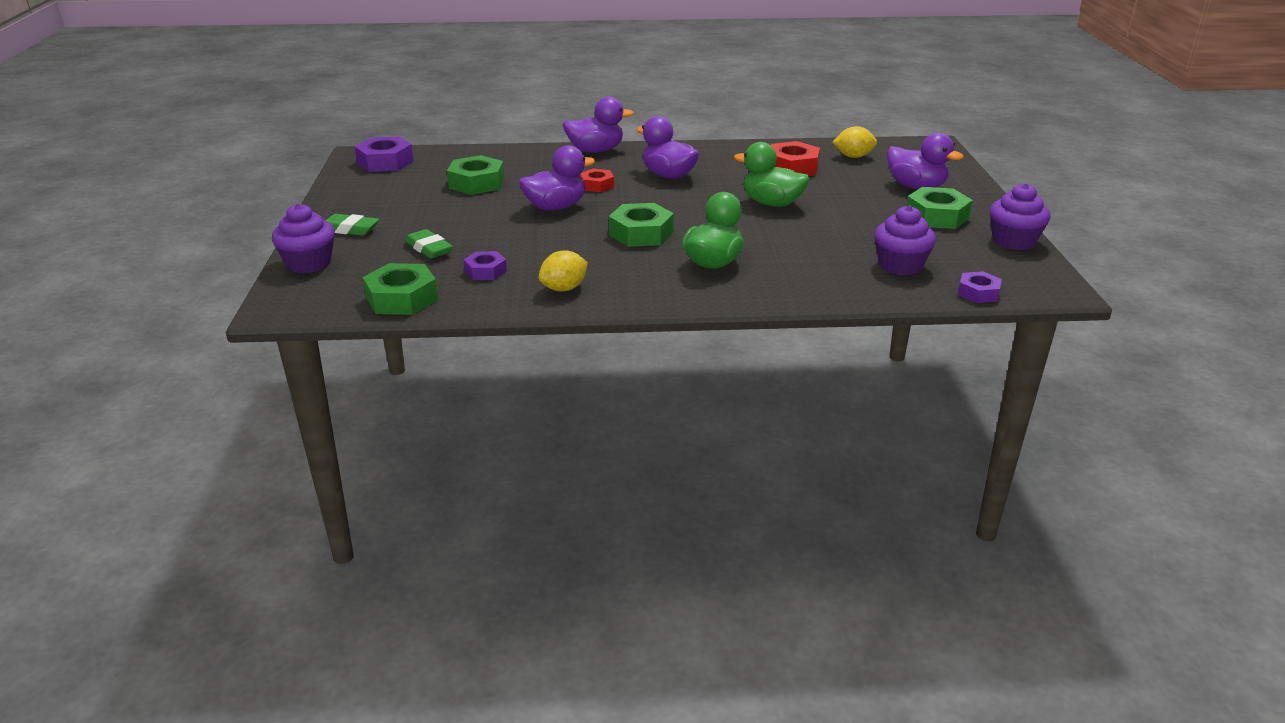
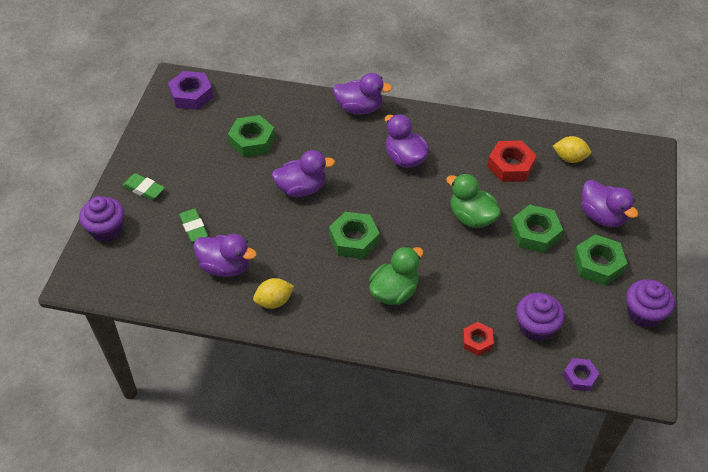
camera: 15 degrees right, 20 degrees up
green nut [363,263,438,315] -> green nut moved to [511,204,563,253]
purple nut [463,251,507,280] -> purple duck [193,234,257,277]
red nut [580,169,614,192] -> red nut moved to [463,322,494,356]

